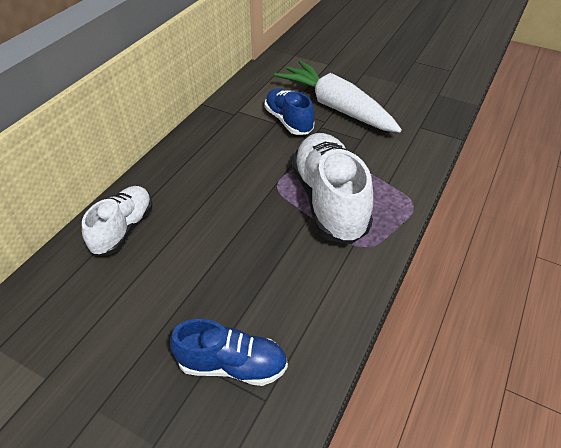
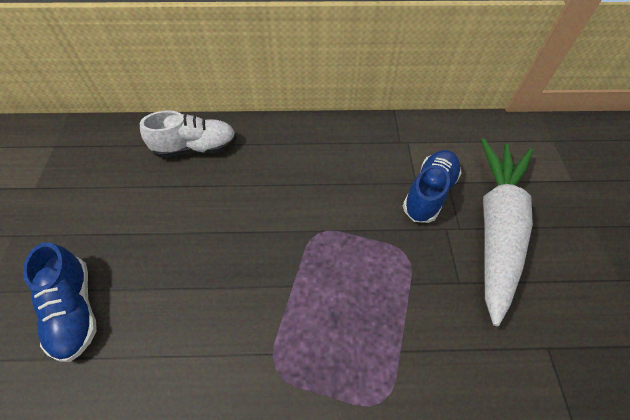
camera: 60 degrees right, 10 degrees up
white shoe [292,133,373,244] -> none

